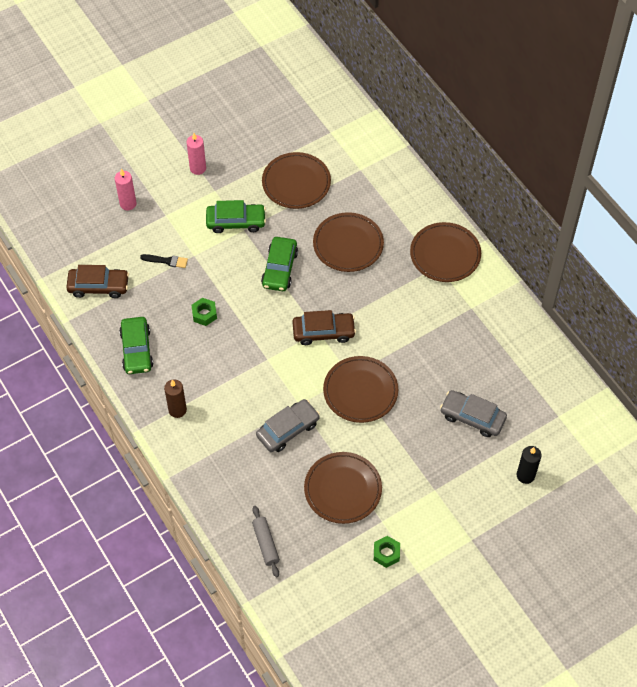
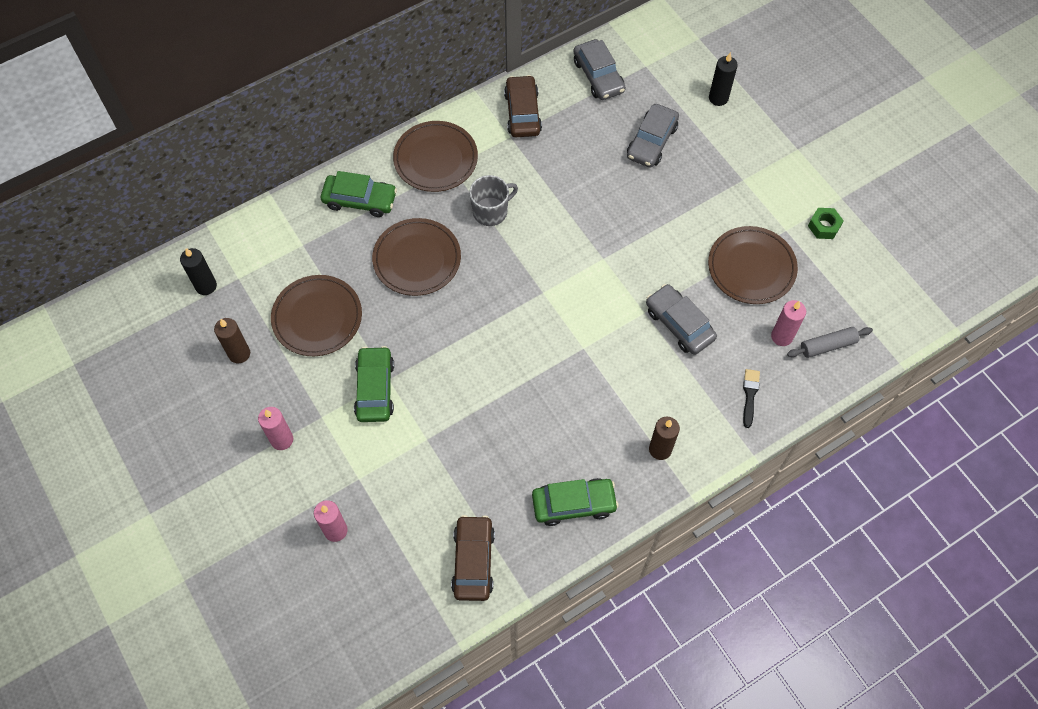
camera: 90 degrees left, 5 degrees up
black brush [140,254,188,268] -> black brush moved to [743,369,760,428]
green nut [191,298,217,326] -> none
green car [261,237,298,291] -> green car moved to [321,171,397,217]
brown car [292,310,356,345] -> brown car moved to [504,75,542,137]
brown plate [323,356,398,423] -> none
none -> black candle [180,248,217,295]
none -> brown candle [214,318,250,363]
none -> grey mug [470,175,518,226]
none -> grey car [573,39,626,100]
none -> pink candle [771,300,806,346]

